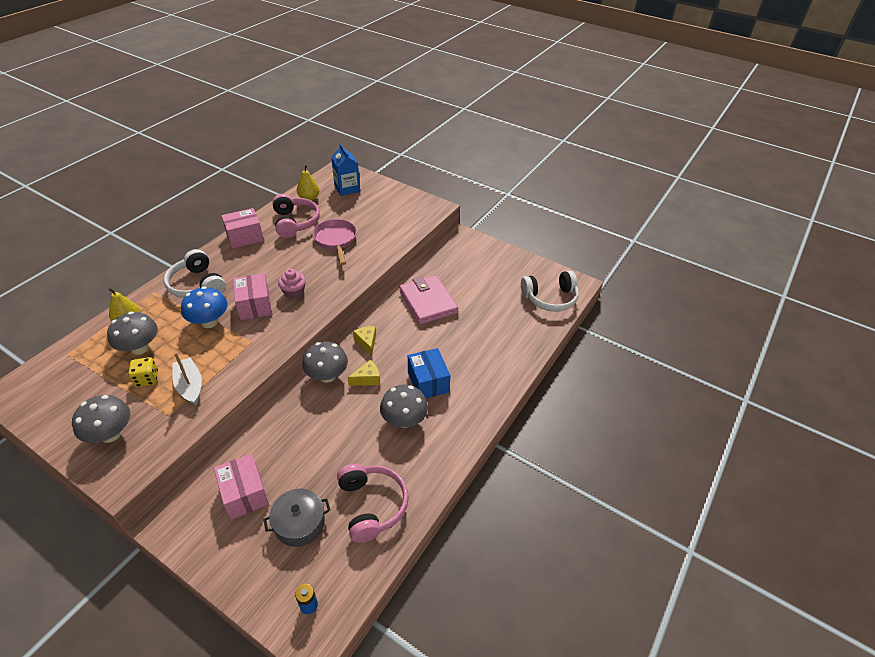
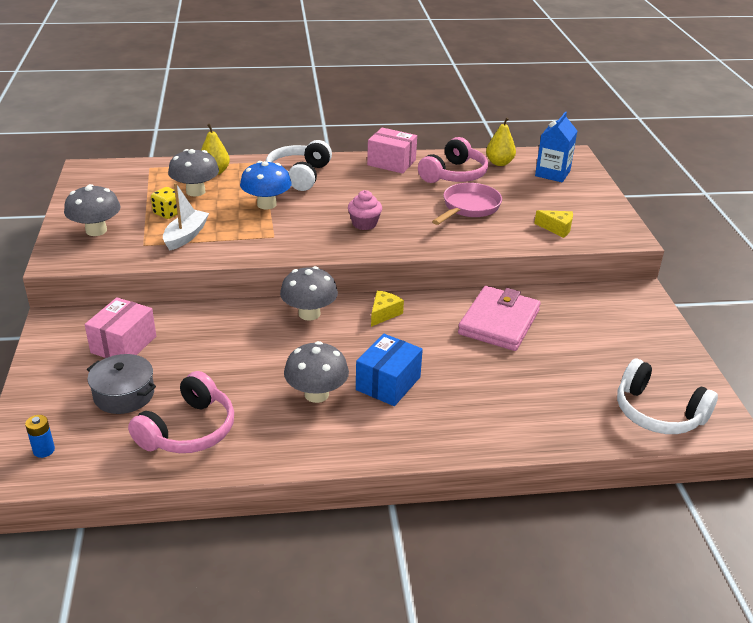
camera: 50 degrees right, 10 degrees down
pink box [233,273,272,320] -> none
yellow cheese [348,360,380,386] -> yellow cheese moved to [534,210,573,238]

